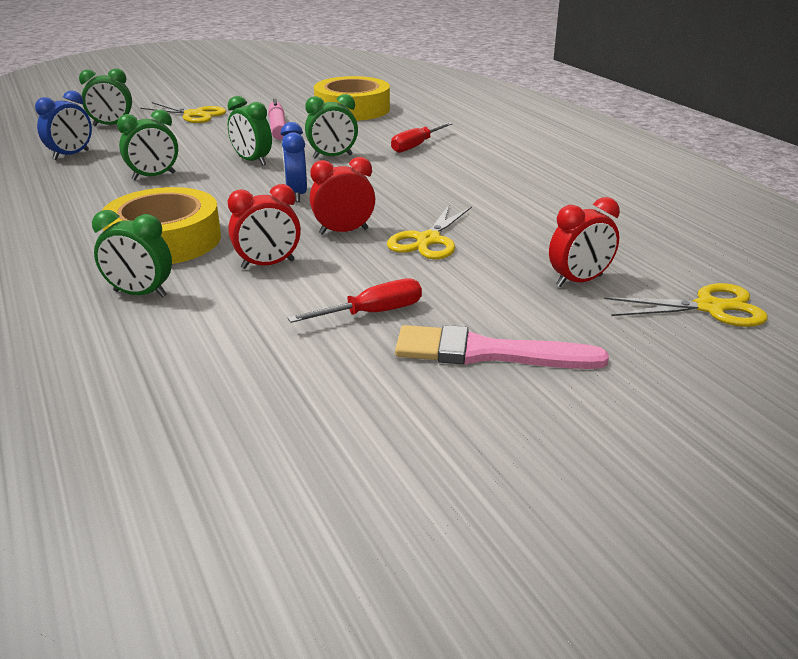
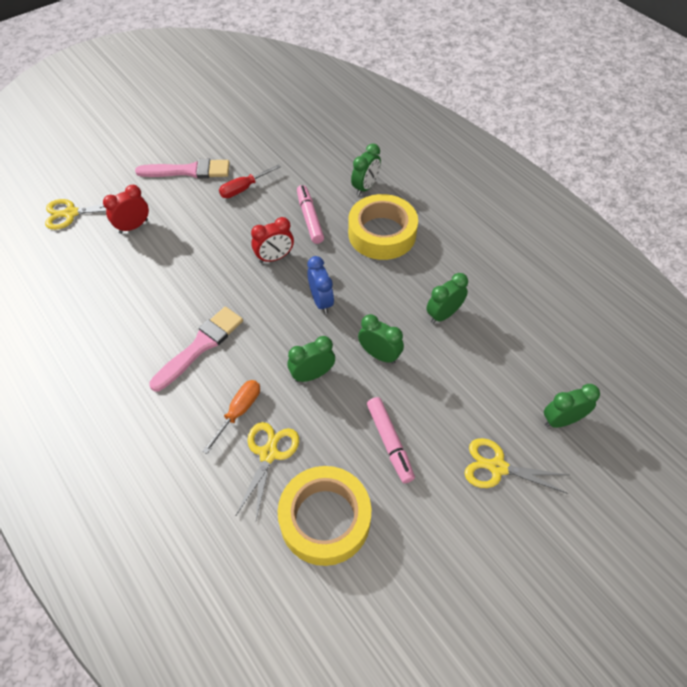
camera: 170 degrees right, 25 degrees up
blue clock [35,90,92,160] -> none
green clock [92,210,172,298] -> green clock turned 120 degrees clockwise [351,143,381,196]
red clock [228,184,301,269] -> pink marker [297,185,324,244]
yellow scissors [387,204,472,259] -> yellow scissors moved to [236,422,299,520]
red screwdriver [391,122,452,153] -> orange screwdriver [202,380,260,454]
none -> pink brush [149,307,243,391]

